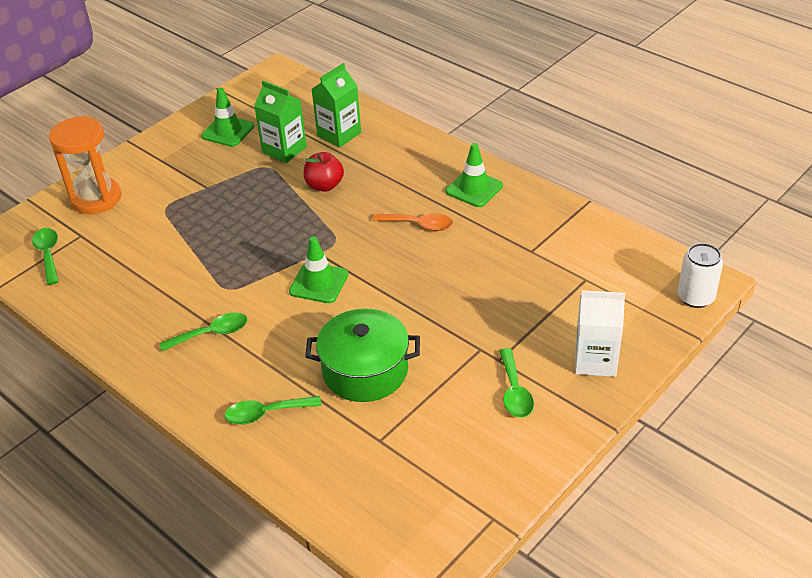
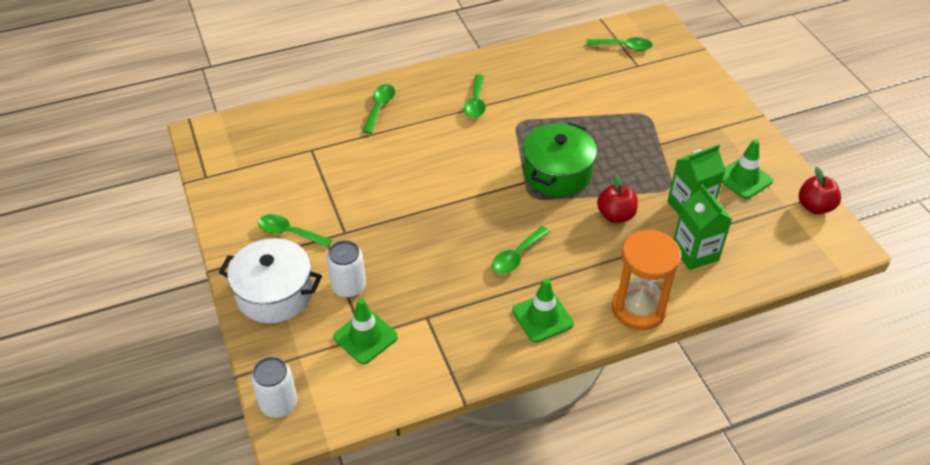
camera: 115 degrees right, 5 degrees up
orange hourglass [49,116,121,214] -> orange hourglass moved to [612,229,682,330]
green traffic cone [289,236,348,303] -> green traffic cone moved to [333,298,398,364]
green pot [305,309,420,402] -> green pot moved to [523,122,597,197]
orange spoon [373,213,453,231] -> green spoon [492,226,550,274]
white carton [575,290,625,377] -> white pot [219,238,322,323]
none -> white can [327,240,366,298]
none -> red apple [799,167,841,214]

